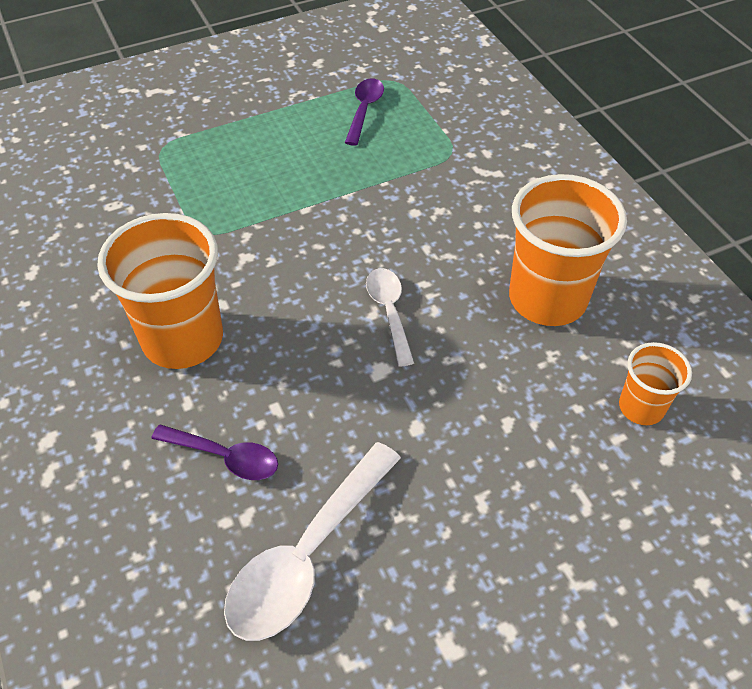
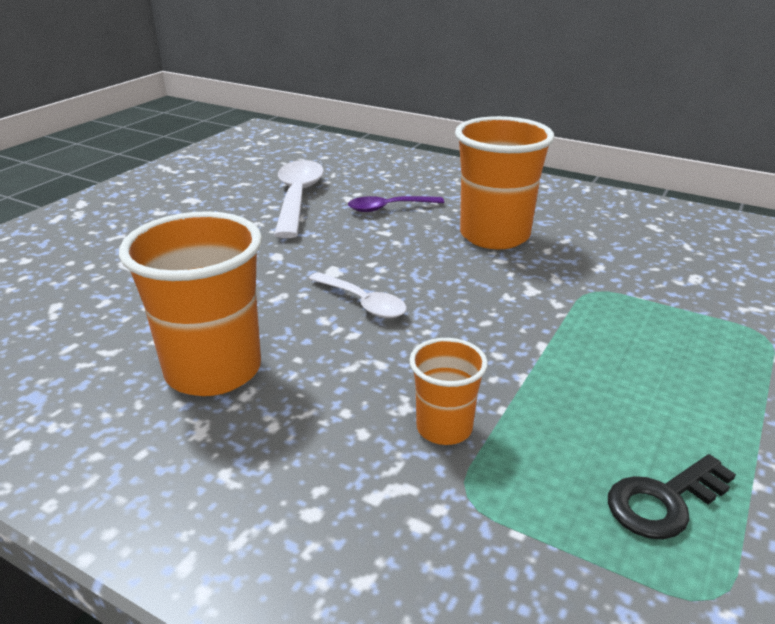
camera: 145 degrees right, 20 degrees down
purple spoon [345,79,384,146] -> black key [608,454,736,539]
orange cup [619,342,692,425] -> orange cup moved to [409,338,488,445]

